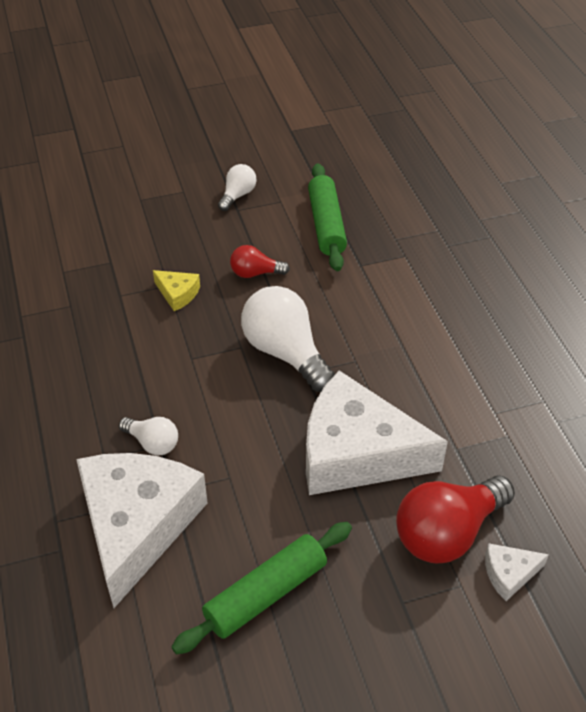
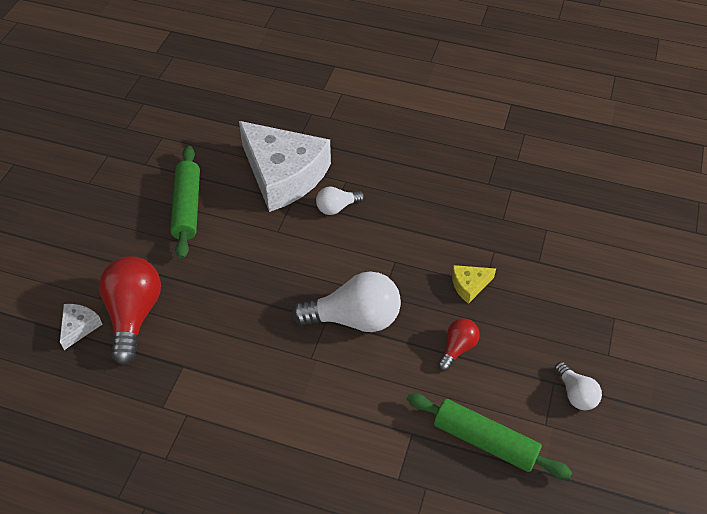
camera: 125 degrees right, 5 degrees up
white cheese [306,371,448,495] -> none

